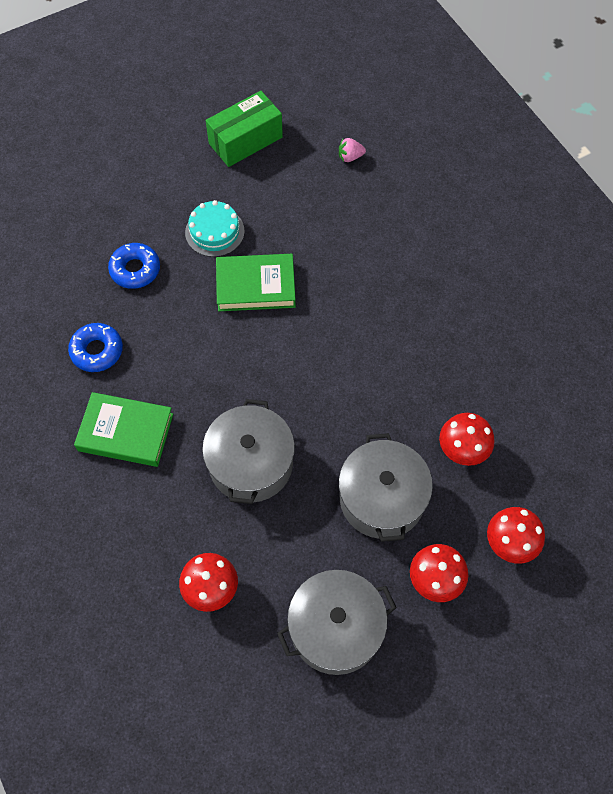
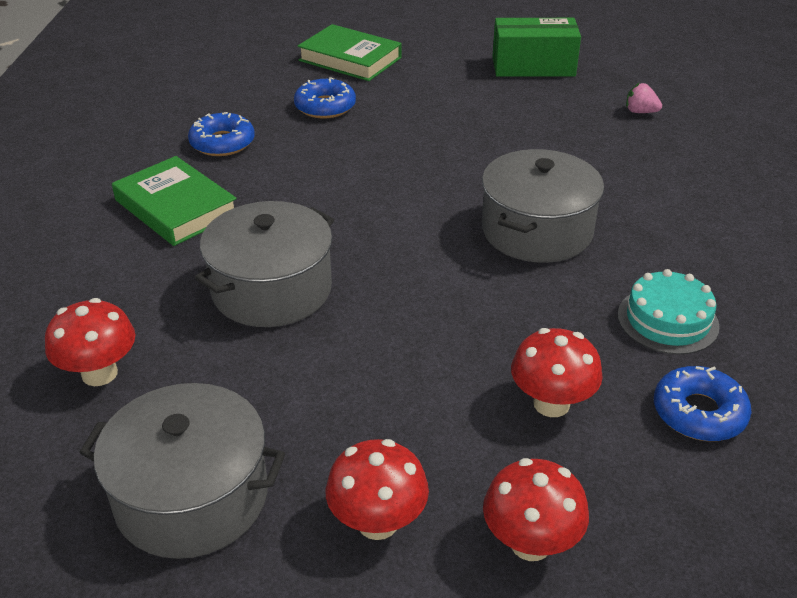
camera: 35 degrees right, 25 degrees down
turquoise cake [185,200,245,257] -> turquoise cake moved to [618,269,720,355]
green book [216,254,296,311] -> green book moved to [298,24,402,81]
grey pot [339,433,433,542] -> grey pot moved to [482,149,604,263]
none -> blue donut [654,366,752,441]

